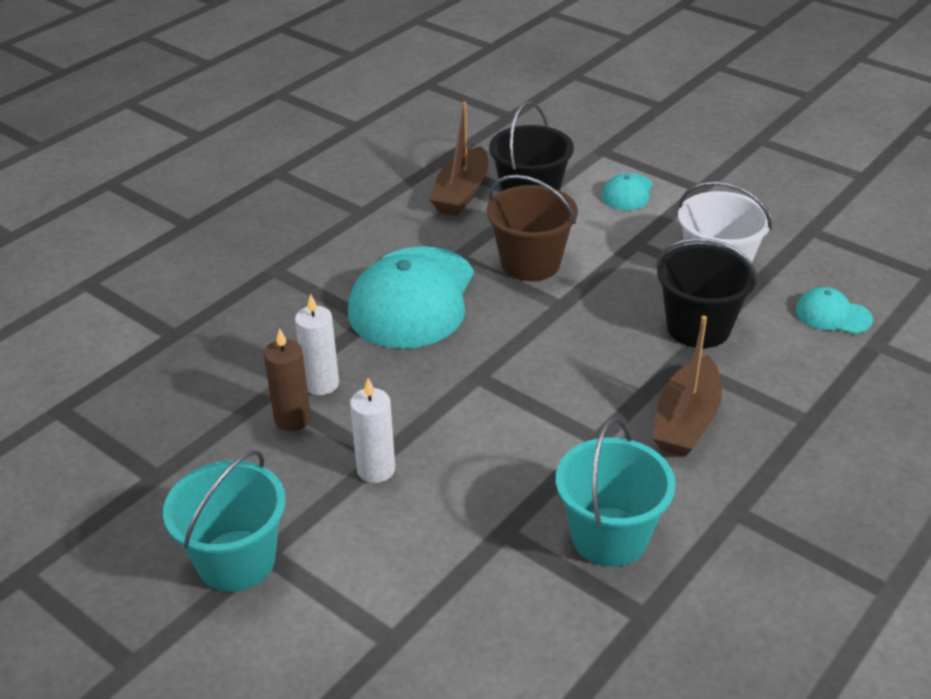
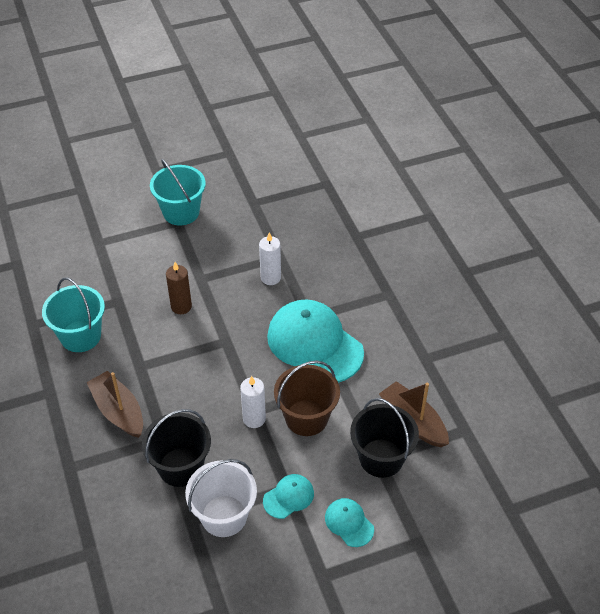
camera: 120 degrees right, 10 degrees up
brown candle [264,328,311,431] -> brown candle moved to [166,262,192,314]
white candle [350,378,395,483] -> white candle moved to [240,376,266,428]
turquoise cap [796,287,873,334] -> turquoise cap moved to [263,474,314,519]

